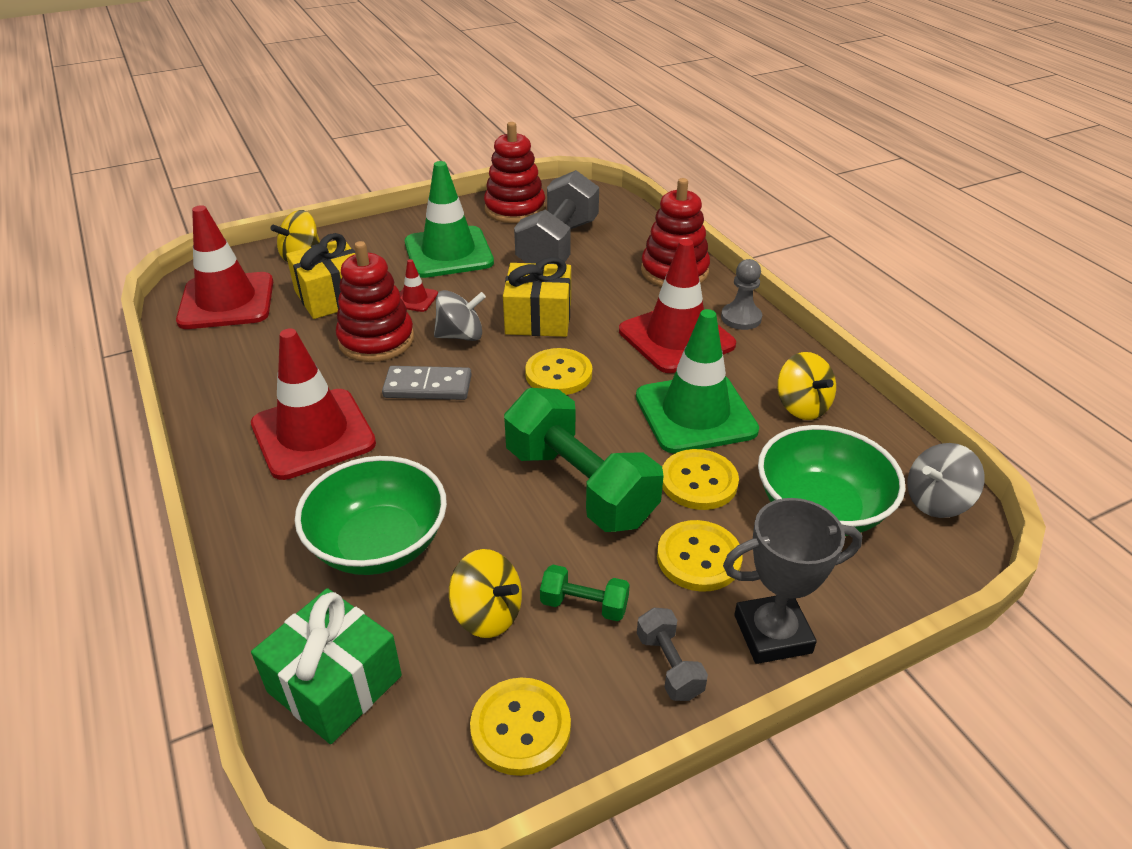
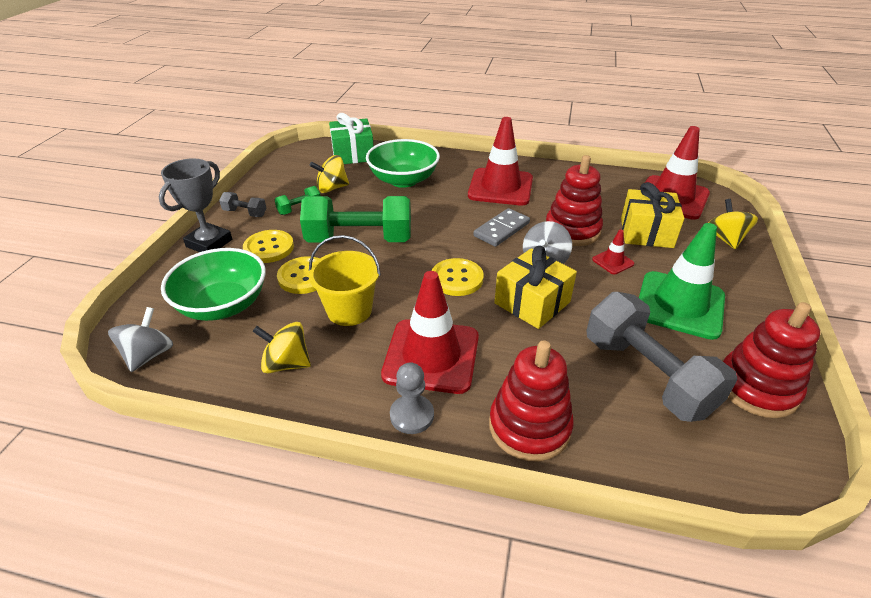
camera: 130 degrees right, 0 degrees up
yellow button [470,678,571,776] -> none
green traffic cone [636,309,759,454] -> yellow bucket [309,235,381,326]

